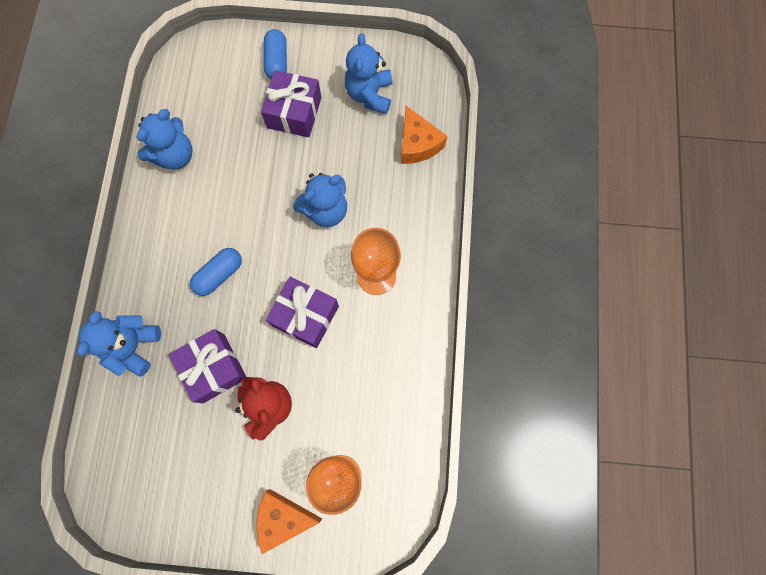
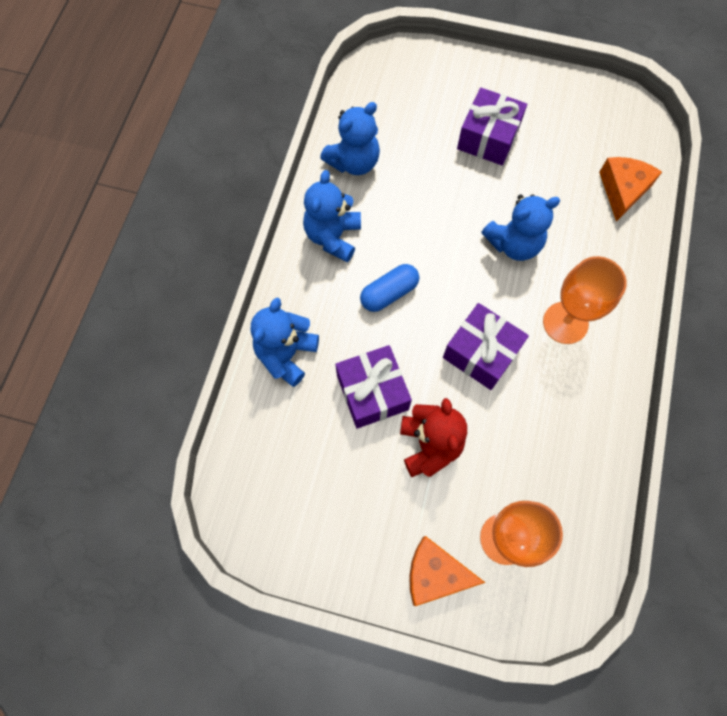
camera: 10 degrees right, 5 degrees down
blue capsule [264,29,287,79] -> none
blue teddy bear [345,33,392,114] -> blue teddy bear moved to [303,170,361,262]
orange cheese [401,106,447,164] -> orange cheese turned 150 degrees counterclockwise [599,157,662,222]

